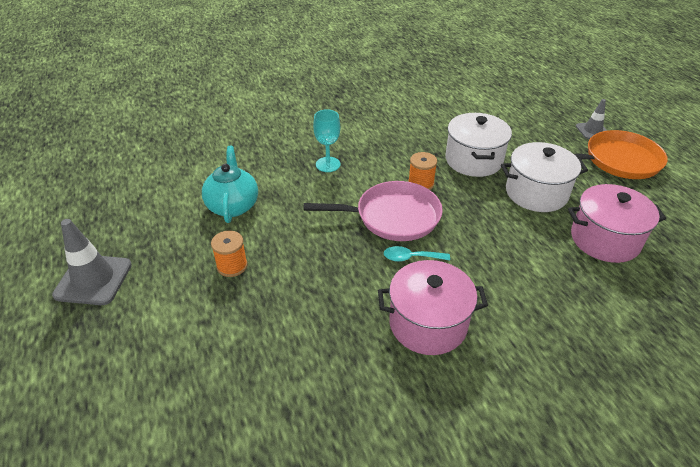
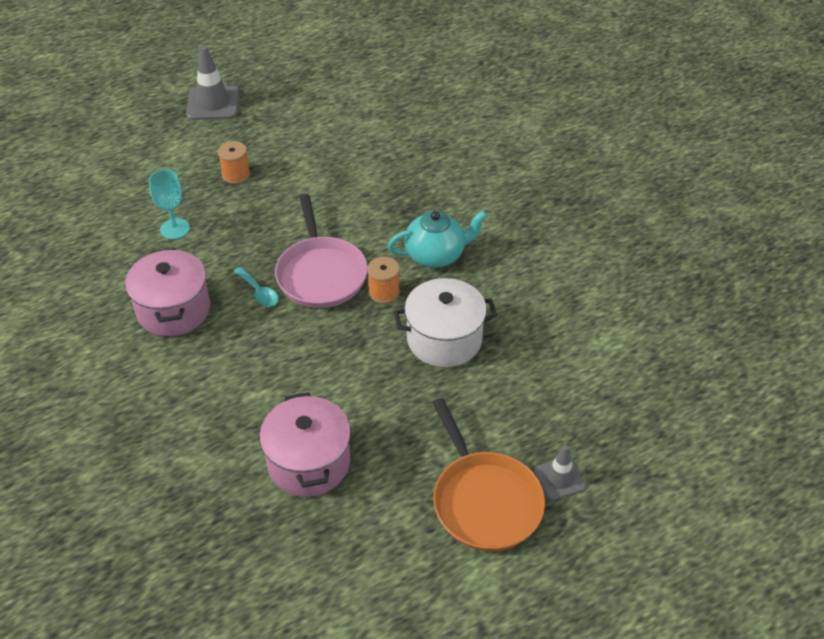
camera: 80 degrees right, 5 degrees up
turquoise teapot [202,146,258,223] -> turquoise teapot moved to [388,210,488,268]
turquoise goblet [313,109,341,172] -> turquoise goblet moved to [149,169,190,239]
turquoise spoon [384,246,450,262] -> turquoise spoon turned 150 degrees clockwise [234,267,279,307]
white pot [501,142,588,212] -> none

